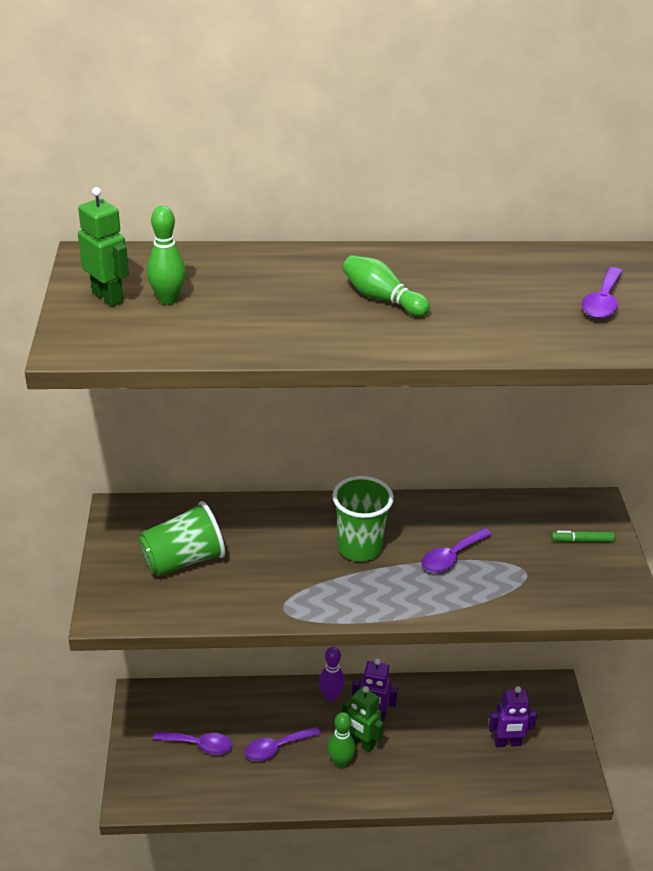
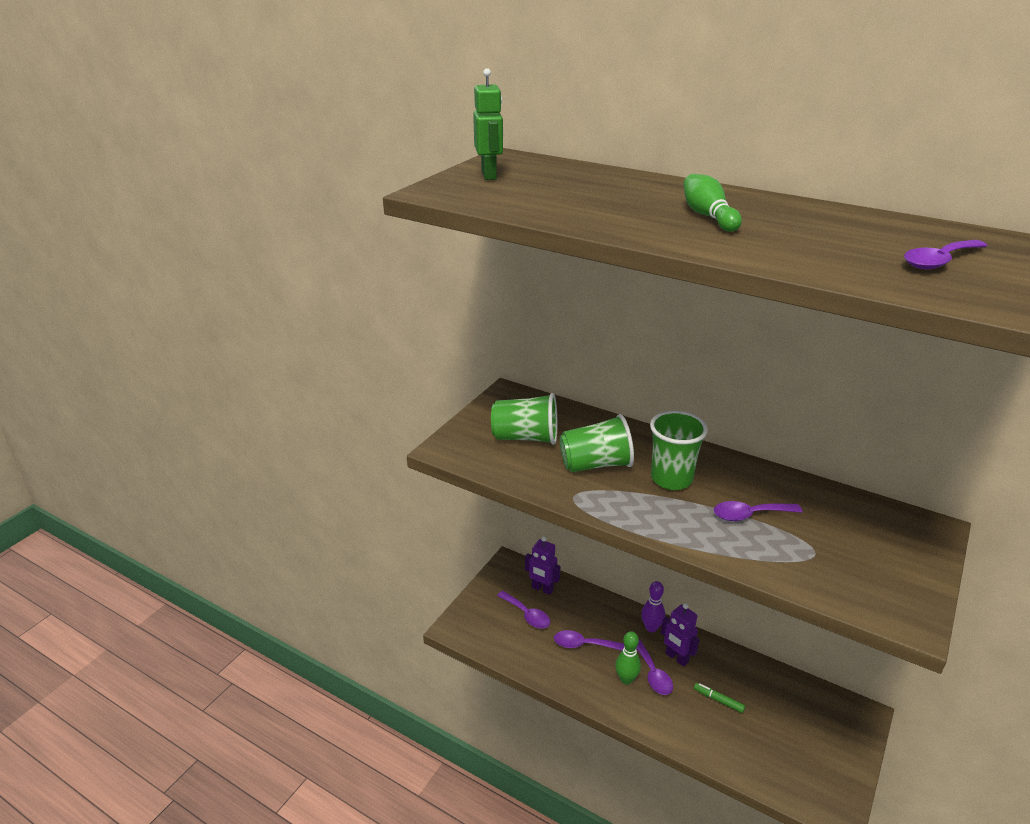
camera: 35 degrees right, 5 degrees down
green bowling pin [147,206,186,305] -> none
green robot [342,686,384,752] -> purple spoon [636,639,673,695]
purple robot [488,686,537,747] -> purple robot moved to [525,536,561,595]
green marker [551,531,615,542] -> green marker moved to [694,683,745,713]
none -> green cup [560,414,634,472]

